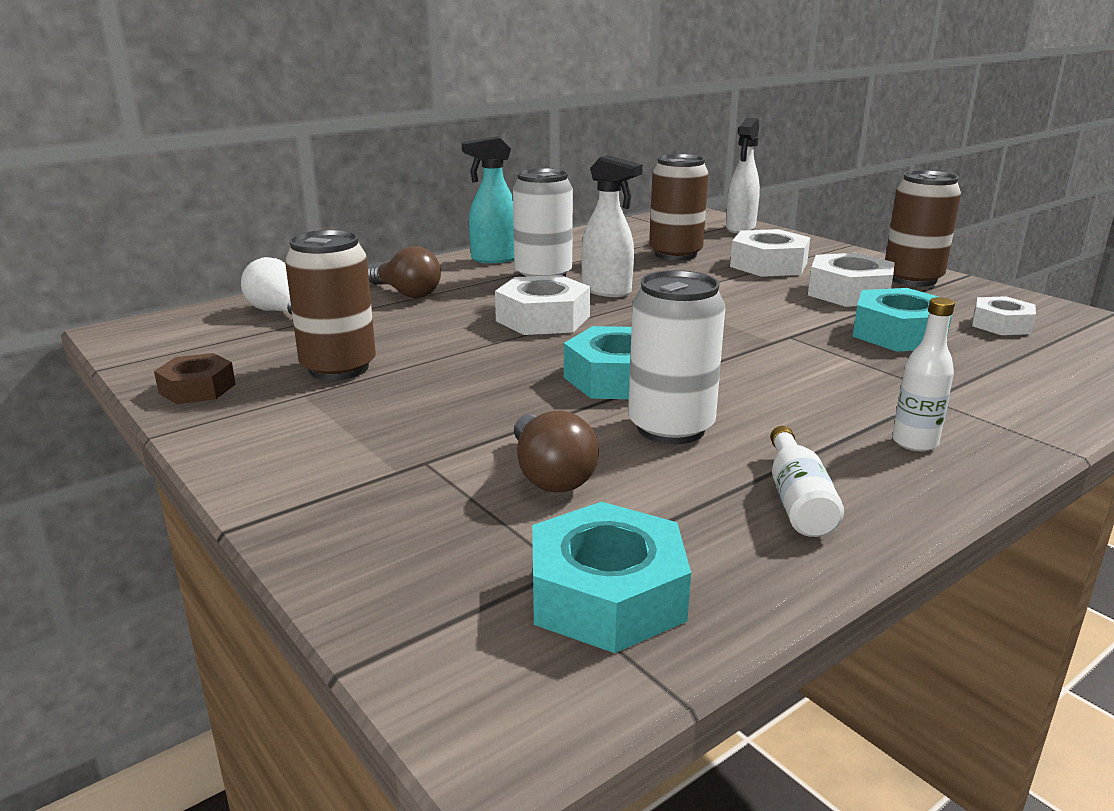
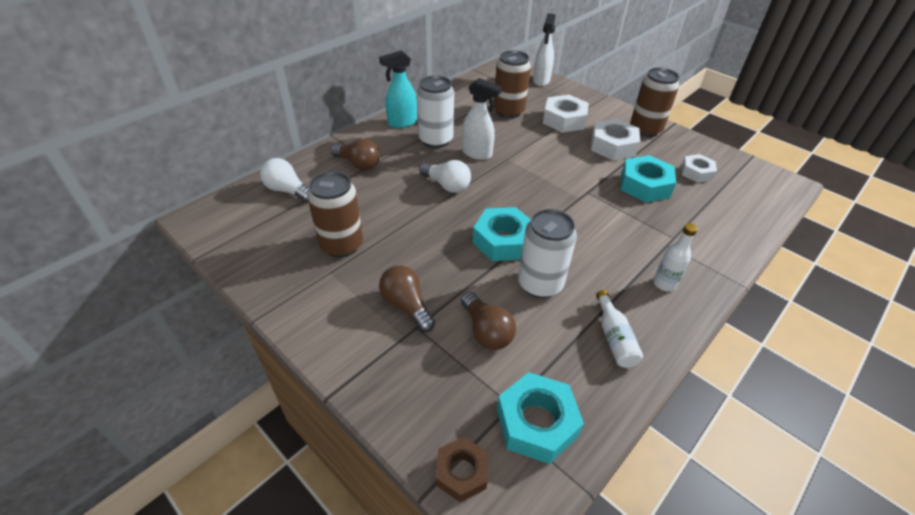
camera: 10 degrees left, 20 degrees up
brown nut [154,353,236,404] -> brown nut moved to [436,437,488,502]
white nut [495,275,590,335] -> white light bulb [419,160,471,193]
none -> brown light bulb [379,265,435,332]

